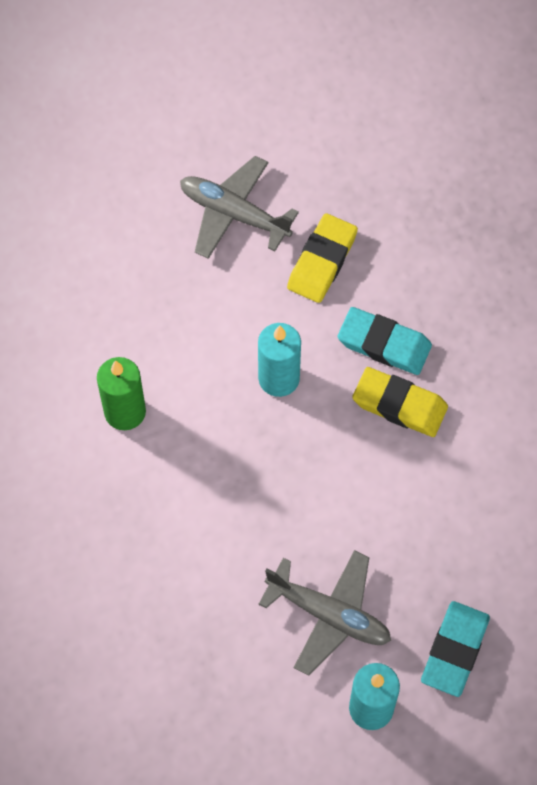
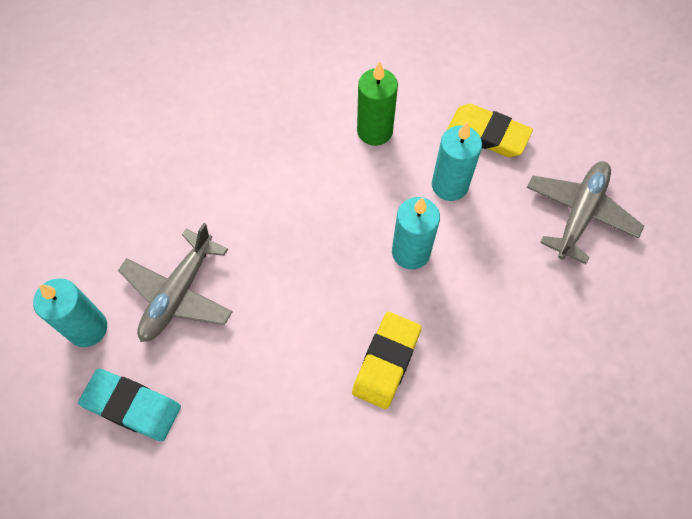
camera: 90 degrees right, 0 degrees up
yellow eraser [287,213,358,303] -> yellow eraser moved to [447,104,533,157]
turquoise eraser [337,307,432,375] -> none
none -> turquoise candle [432,121,482,201]

